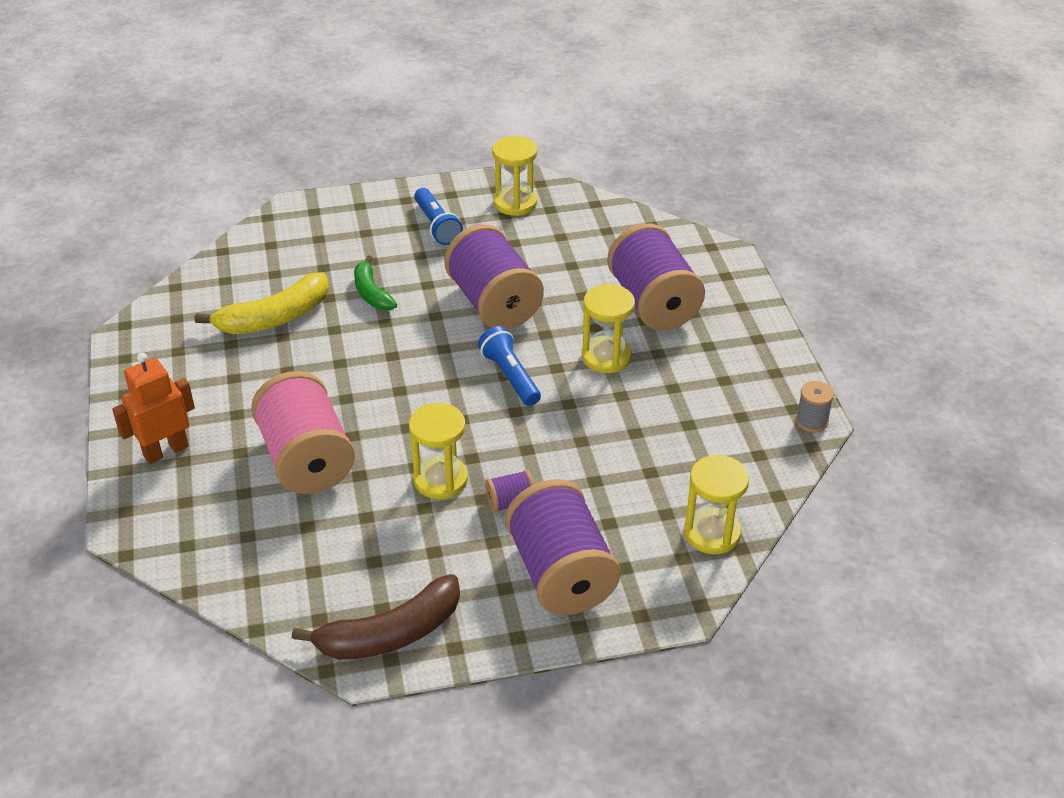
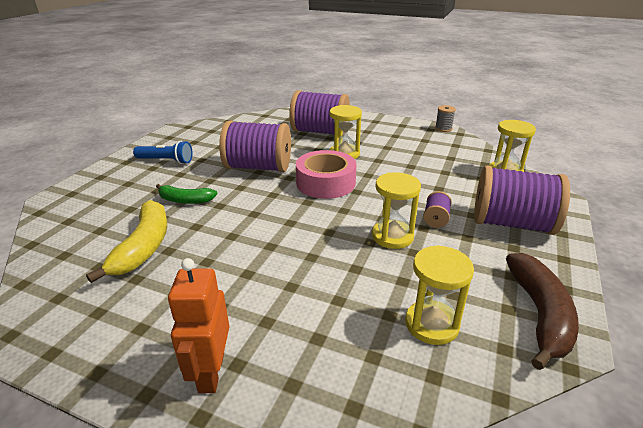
camera: 55 degrees left, 10 degrees down
pink spool [251,371,355,494] -> none
blue flashlight [478,326,541,406] -> pink tape [296,150,357,199]
yellow hourglass [492,136,537,216] -> yellow hourglass moved to [405,245,474,345]

